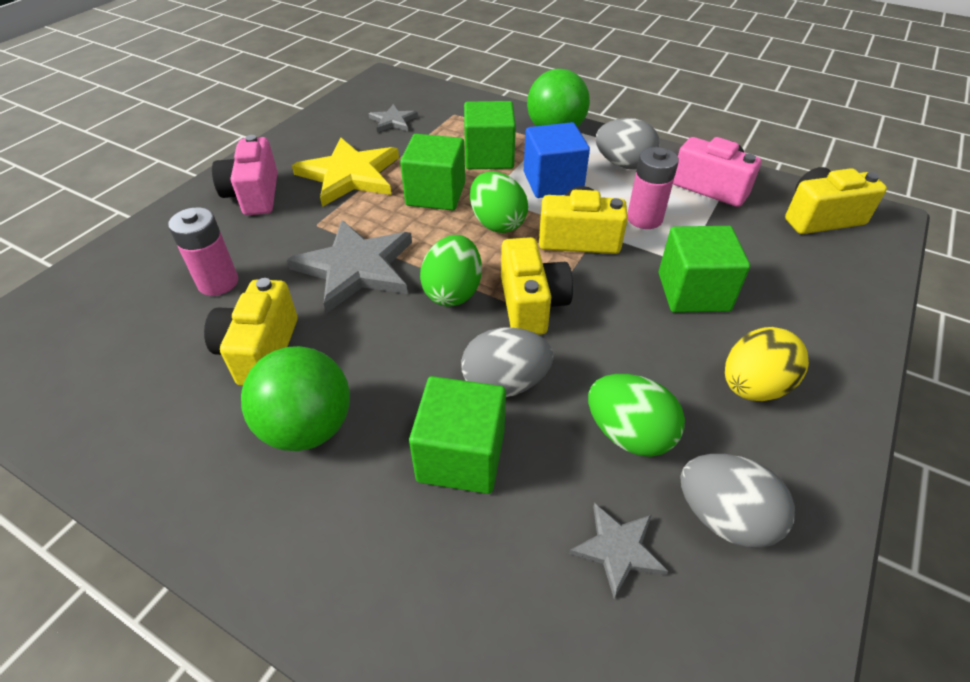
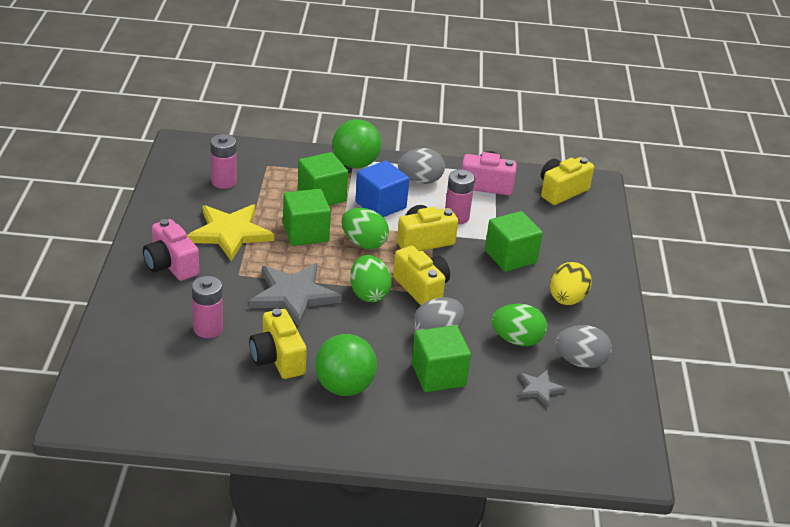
camera: 30 degrees left, 10 degrees down
grey star [369,104,418,132] -> pink battery [210,134,237,189]

